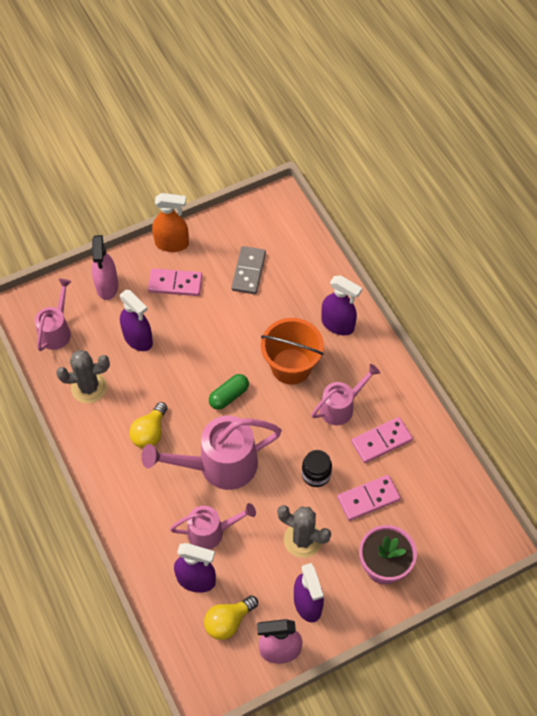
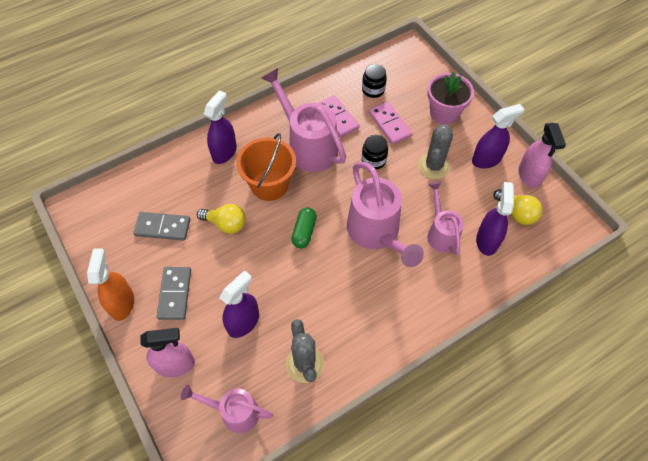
camera: 95 degrees left, 0 degrees up
yellow light bulb [129,402,168,448] -> yellow light bulb moved to [197,204,246,234]
pink domino [148,268,202,296] -> grey domino [156,267,191,320]
green capsule [209,374,249,410] -> green capsule turned 60 degrees clockwise [291,207,317,248]
pink watering can [311,364,380,425] -> pink watering can [261,68,346,172], size x1.67
none -> black jar [362,64,387,98]

